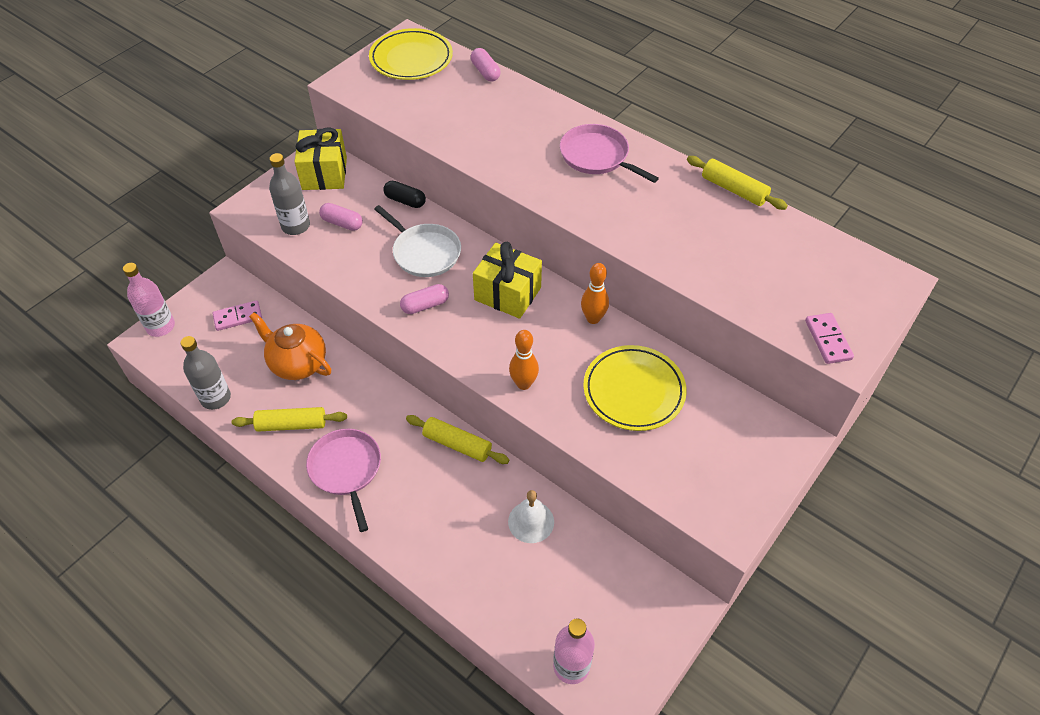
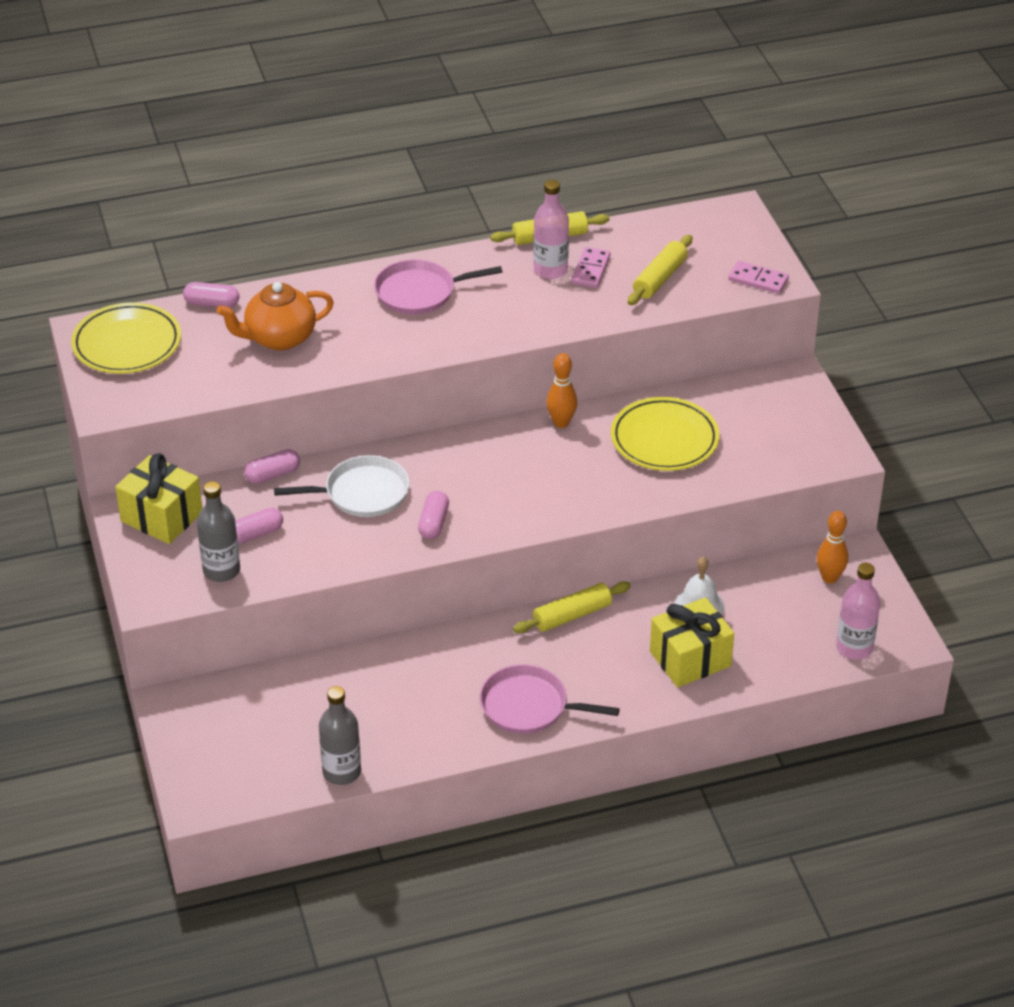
camera: 55 degrees left, 10 degrees down
pink bottle [123,263,175,337] -> pink bottle moved to [533,180,569,279]
pink domino [212,300,262,331] -> pink domino moved to [571,247,611,288]
yellow rolling pin [232,407,347,432] -> yellow rolling pin moved to [628,235,692,305]
orange teapot [249,312,331,380] -> orange teapot moved to [217,282,334,351]
black capsule [383,181,426,208] -> pink capsule [244,449,300,484]
yellow gift [473,242,542,319] -> yellow gift moved to [650,597,734,687]
orange bowling pin [509,330,539,390] -> orange bowling pin moved to [817,511,848,583]

